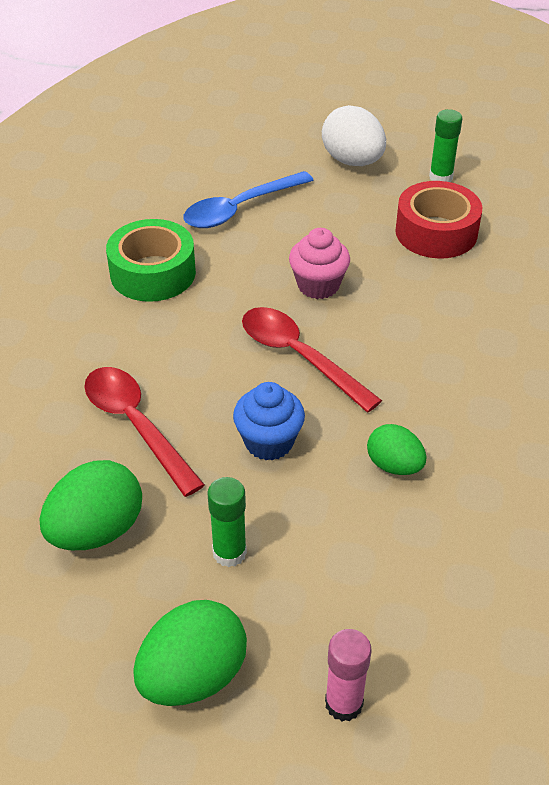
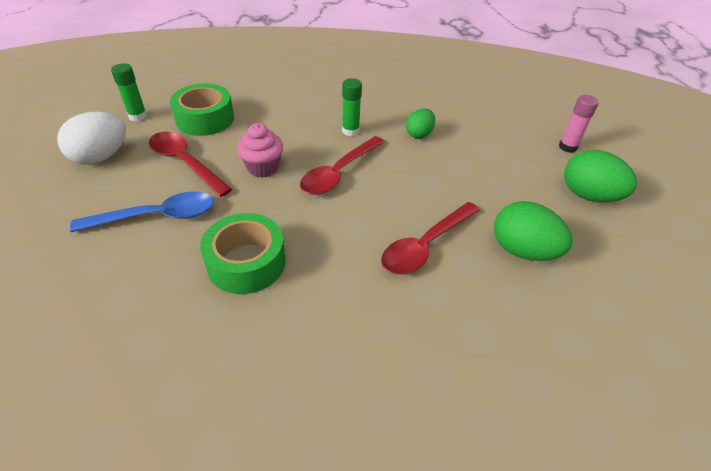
camera: 100 degrees left, 0 degrees up
blue spoon [183,171,314,228] -> blue spoon turned 60 degrees counterclockwise [70,191,214,232]
green glue stick [207,477,247,567] -> green glue stick moved to [342,78,362,136]
blue cupcake [233,382,305,460] -> none
red tape [395,181,482,258] -> green tape [170,83,234,136]
none -> red spoon [149,132,232,197]

